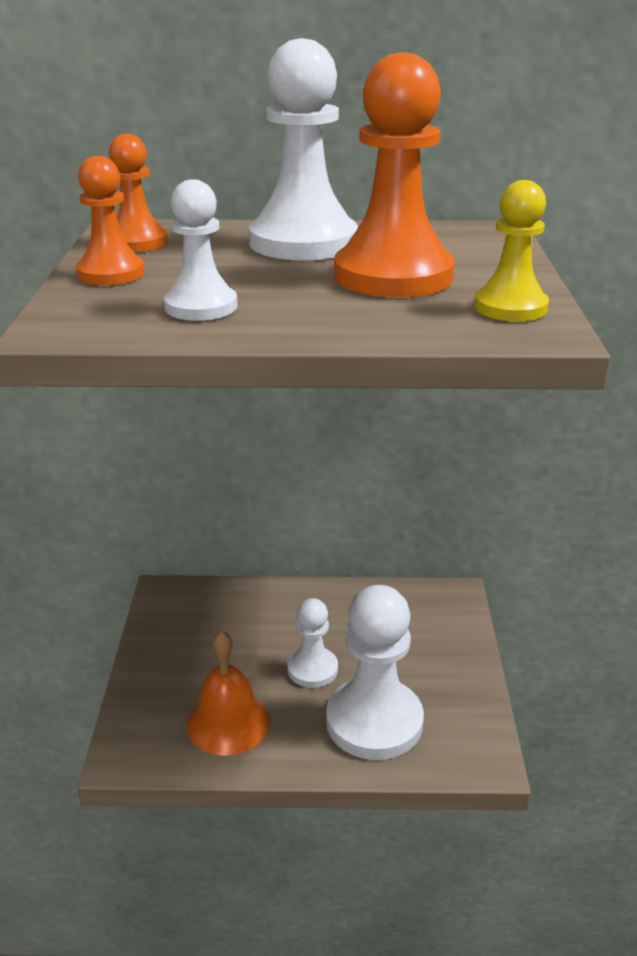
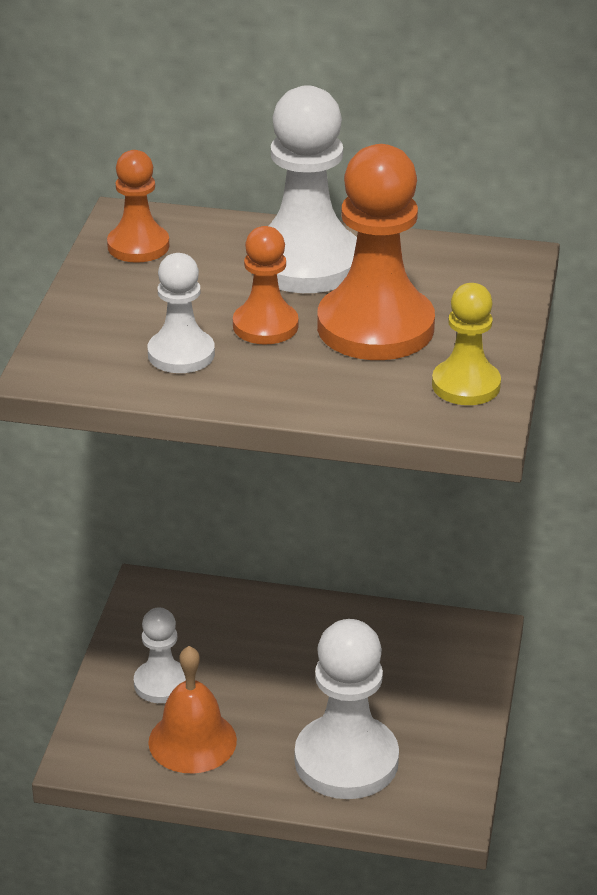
camera: 10 degrees right, 5 degrees up
orange pawn [76,156,145,285] -> orange pawn moved to [233,226,299,345]
white pawn [287,598,338,688] -> white pawn moved to [134,608,186,703]

